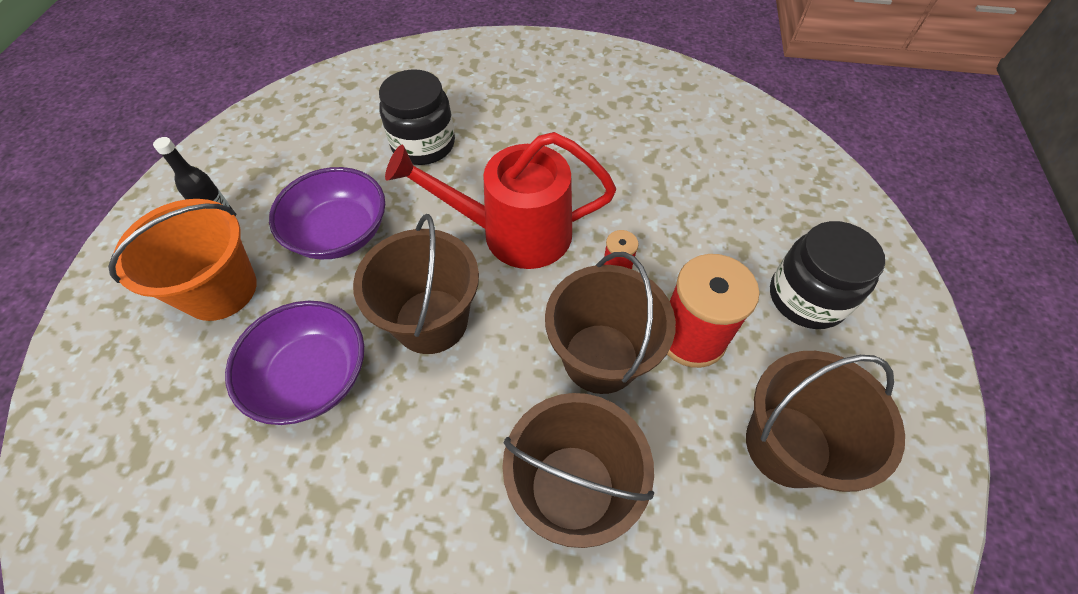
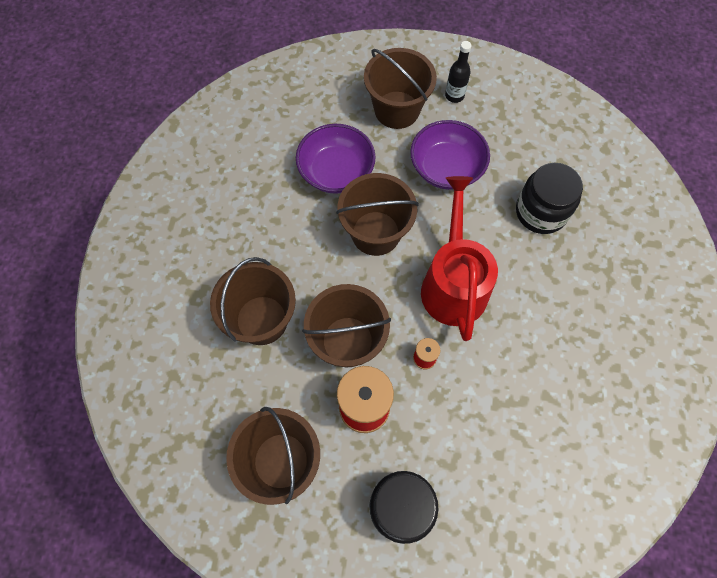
camera: 90 degrees right, 10 degrees up
orange bucket [108,199,257,321] -> brown bucket [364,48,437,129]

